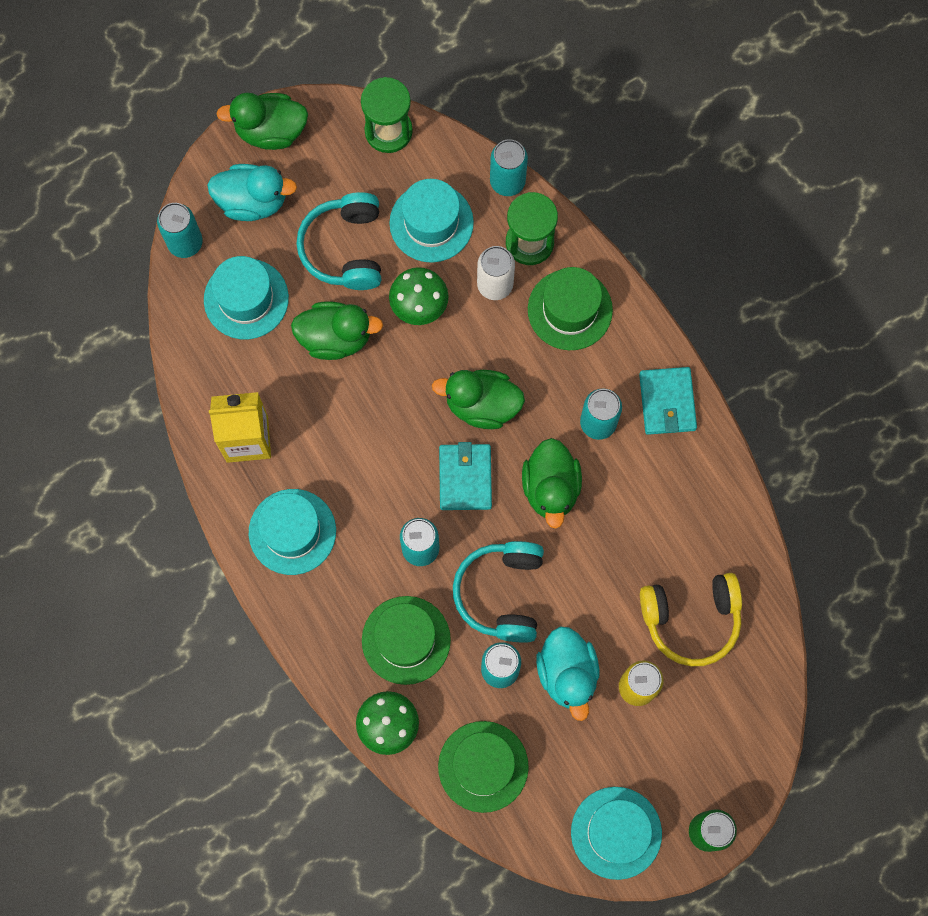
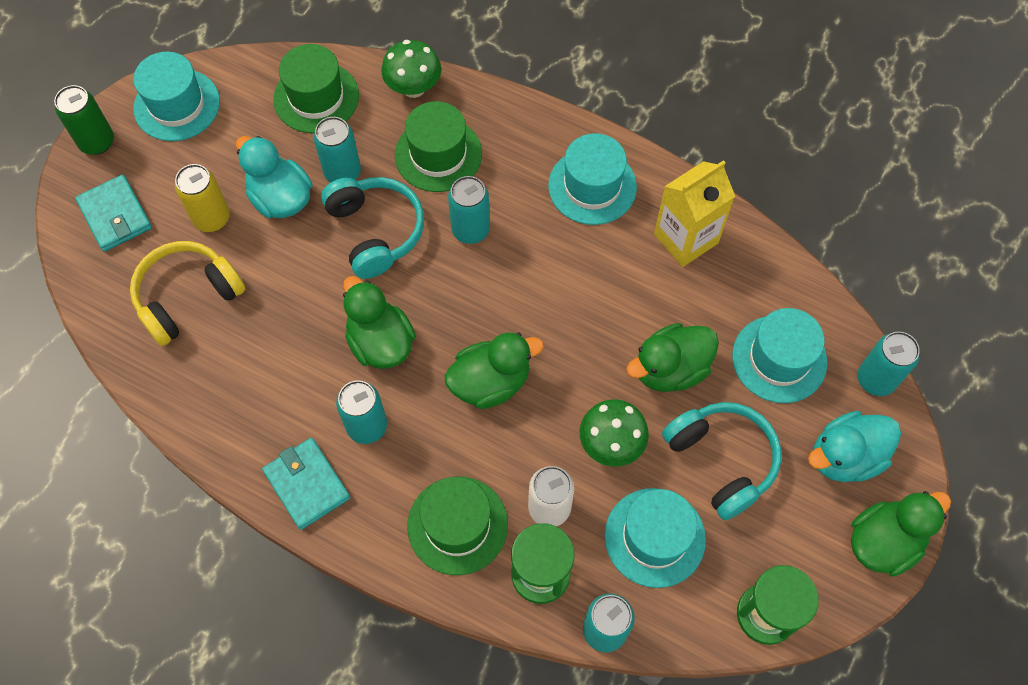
camera: 150 degrees right, 10 degrees down
turquoise wallet [439,442,492,510] -> turquoise wallet moved to [75,175,152,252]

